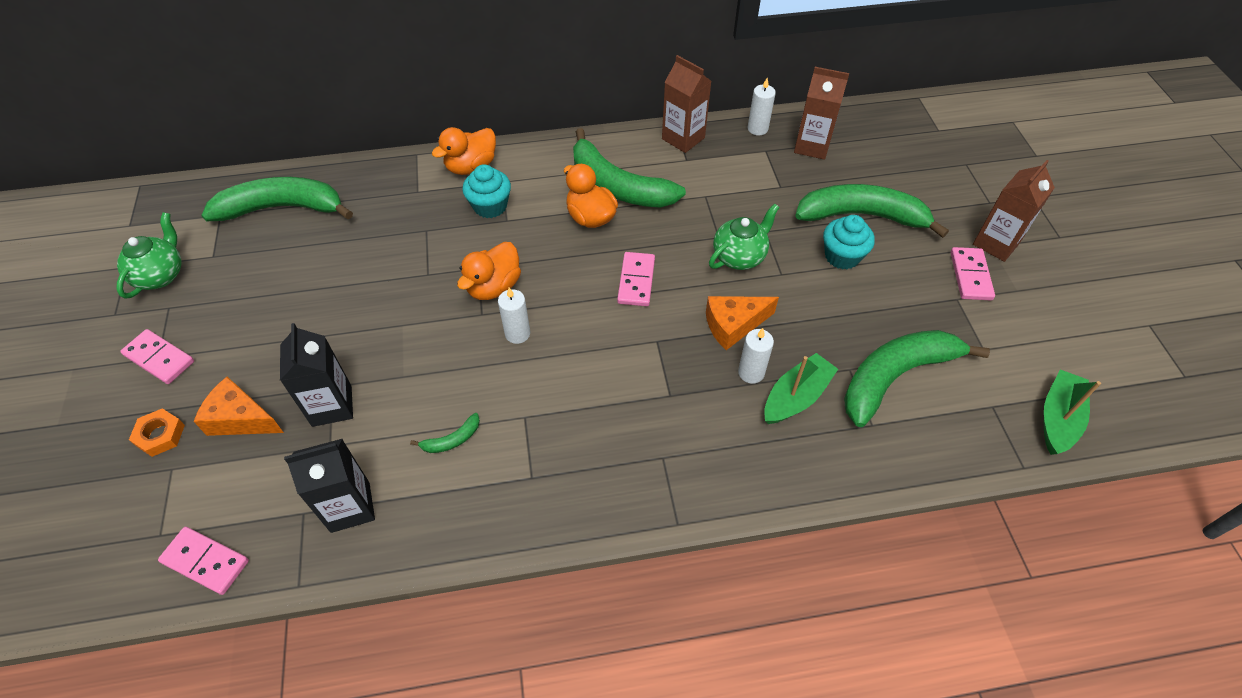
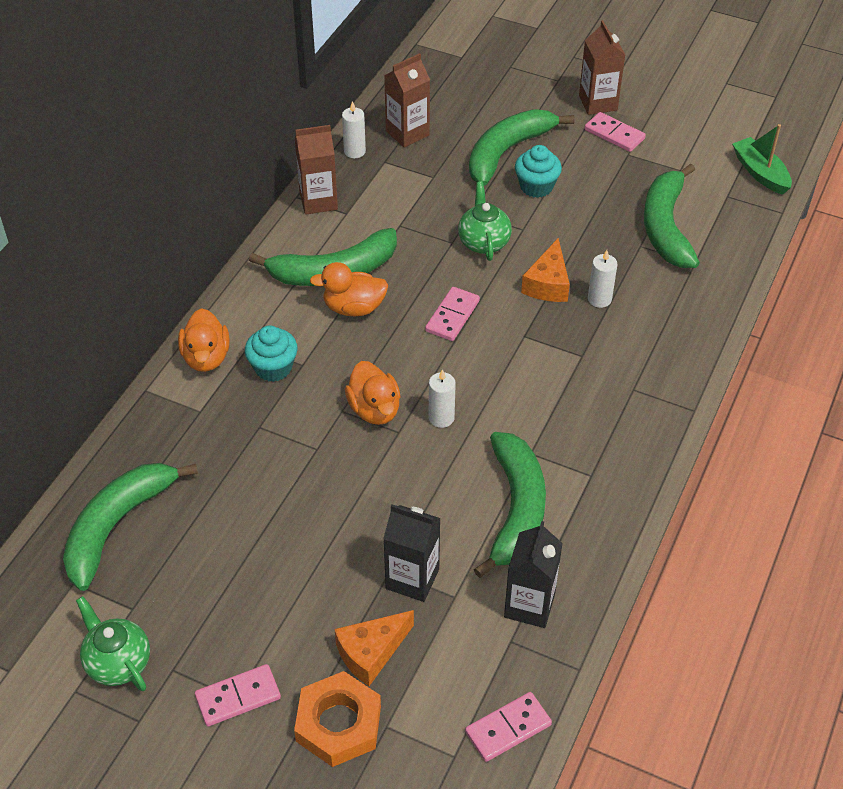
camera: 55 degrees left, 5 degrees down
orange nut [129,408,185,457] -> orange nut [294,671,381,767], size x1.76
green banana [410,413,480,453] -> green banana [474,432,546,578], size x2.49
pink domino [617,252,655,306] -> pink domino turned 75 degrees clockwise [425,287,480,341]
green boat [764,353,838,424] -> none

